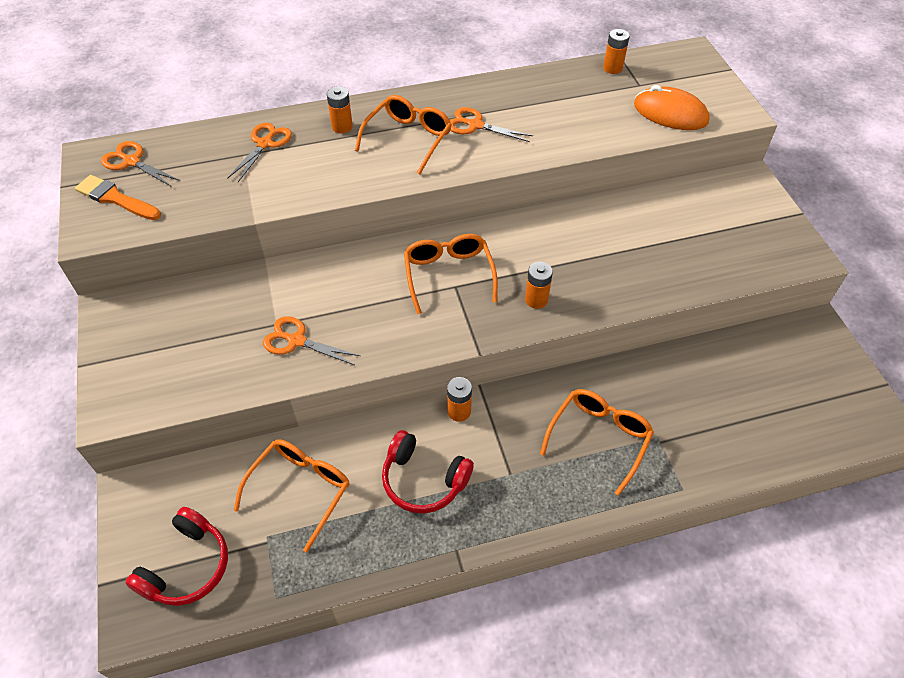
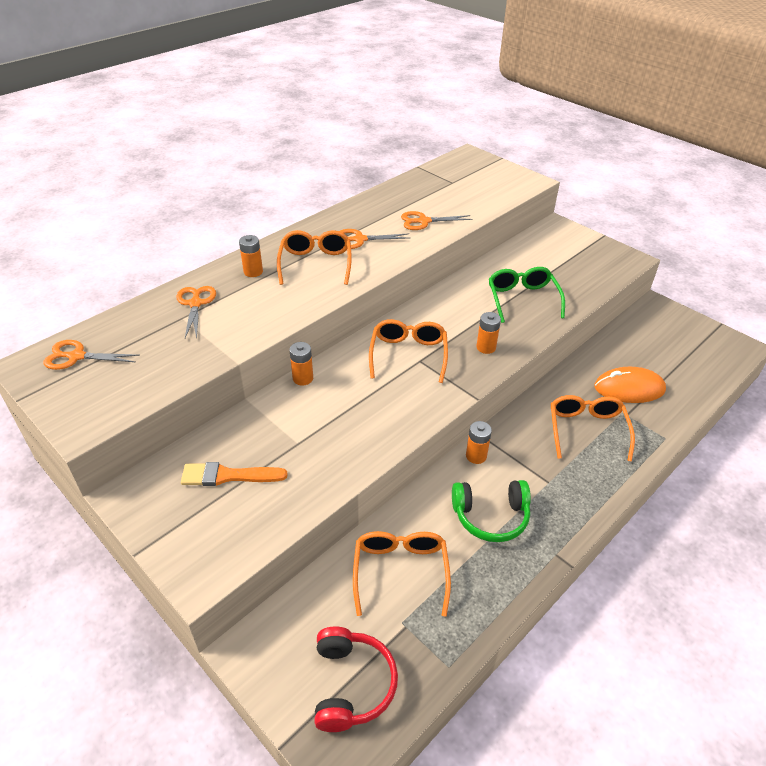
camera: 30 degrees left, 10 degrees down
orange brush [75,175,161,220] -> orange brush moved to [181,462,288,486]
orange scissors [263,316,361,365] -> orange scissors moved to [401,211,473,230]
red headphones [382,430,474,514] -> green headphones [452,480,531,542]
orange glasses [404,234,498,314] -> orange glasses turned 45 degrees clockwise [369,319,448,383]
orange battery [603,29,630,74] -> orange battery moved to [290,342,313,385]
orange mouse [634,85,710,130] -> orange mouse moved to [594,367,666,403]
none -> green glasses [489,267,565,323]

